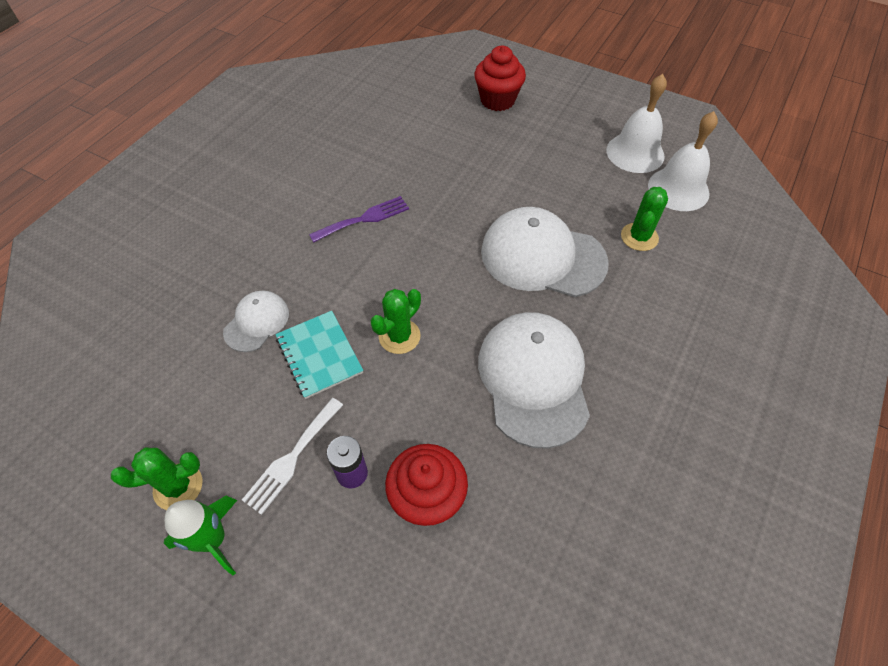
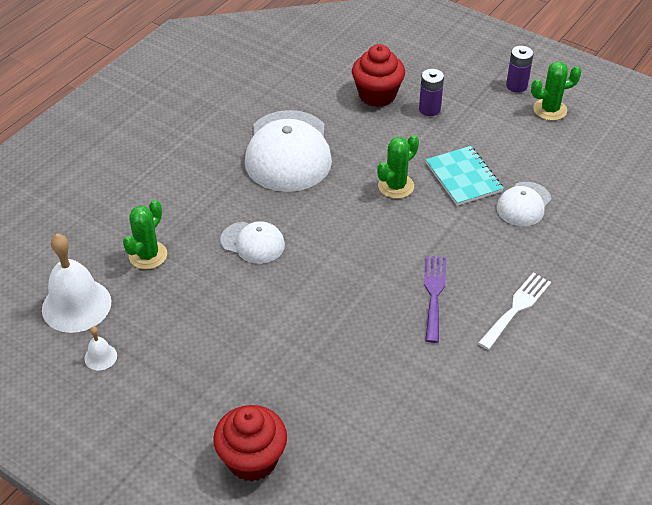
camera: 175 degrees left, 10 degrees down
green rocket [164,496,237,576] -> purple battery [506,46,534,93]
white fork [242,398,343,515] -> white fork moved to [478,273,551,350]
purple fork [309,196,409,243] -> purple fork turned 120 degrees clockwise [424,255,446,343]
white cap [481,207,609,297] -> white cap [220,221,285,264], size x0.52
white bell [606,74,667,173] -> white bell [84,326,117,370], size x0.45

